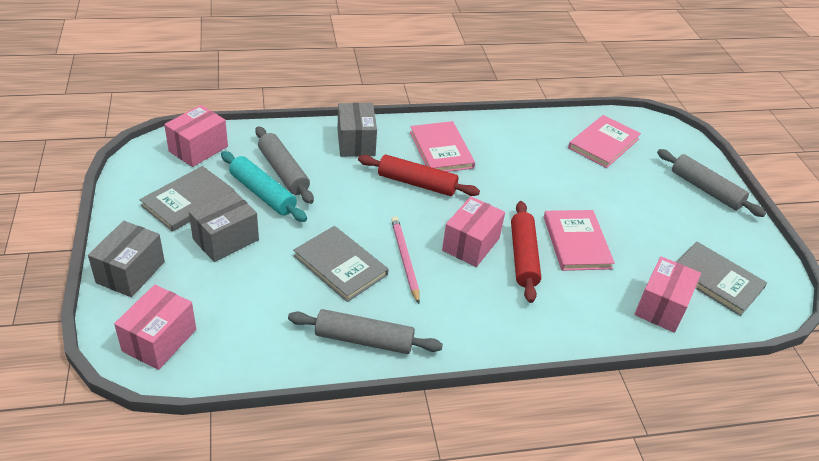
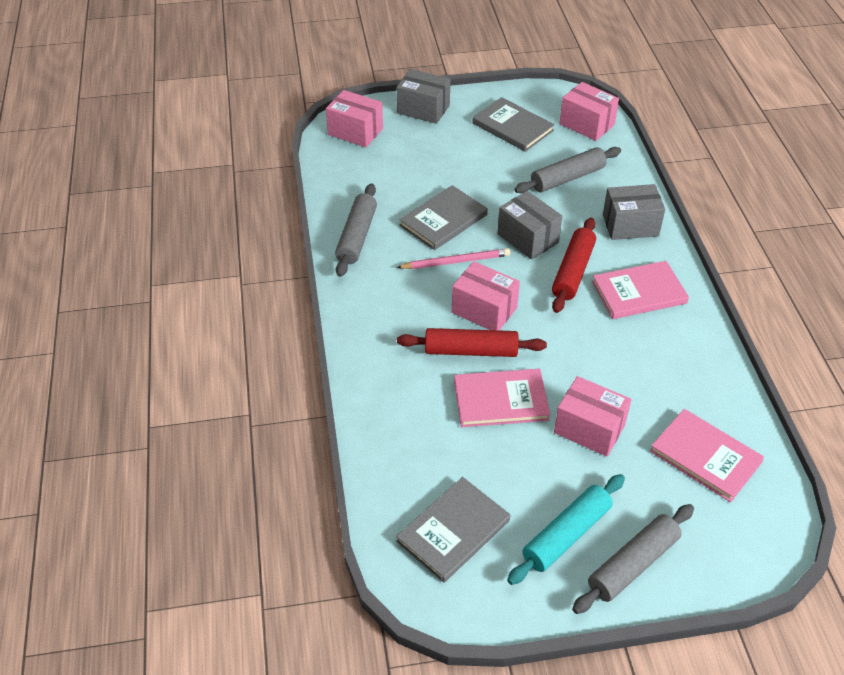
camera: 95 degrees right, 5 degrees up
grey box [189,191,259,262] -> grey box moved to [498,191,562,260]
turquoise rolling pin [221,151,307,222] -> turquoise rolling pin moved to [507,474,625,585]
pink box [634,256,701,333] -> pink box moved to [554,376,631,457]

